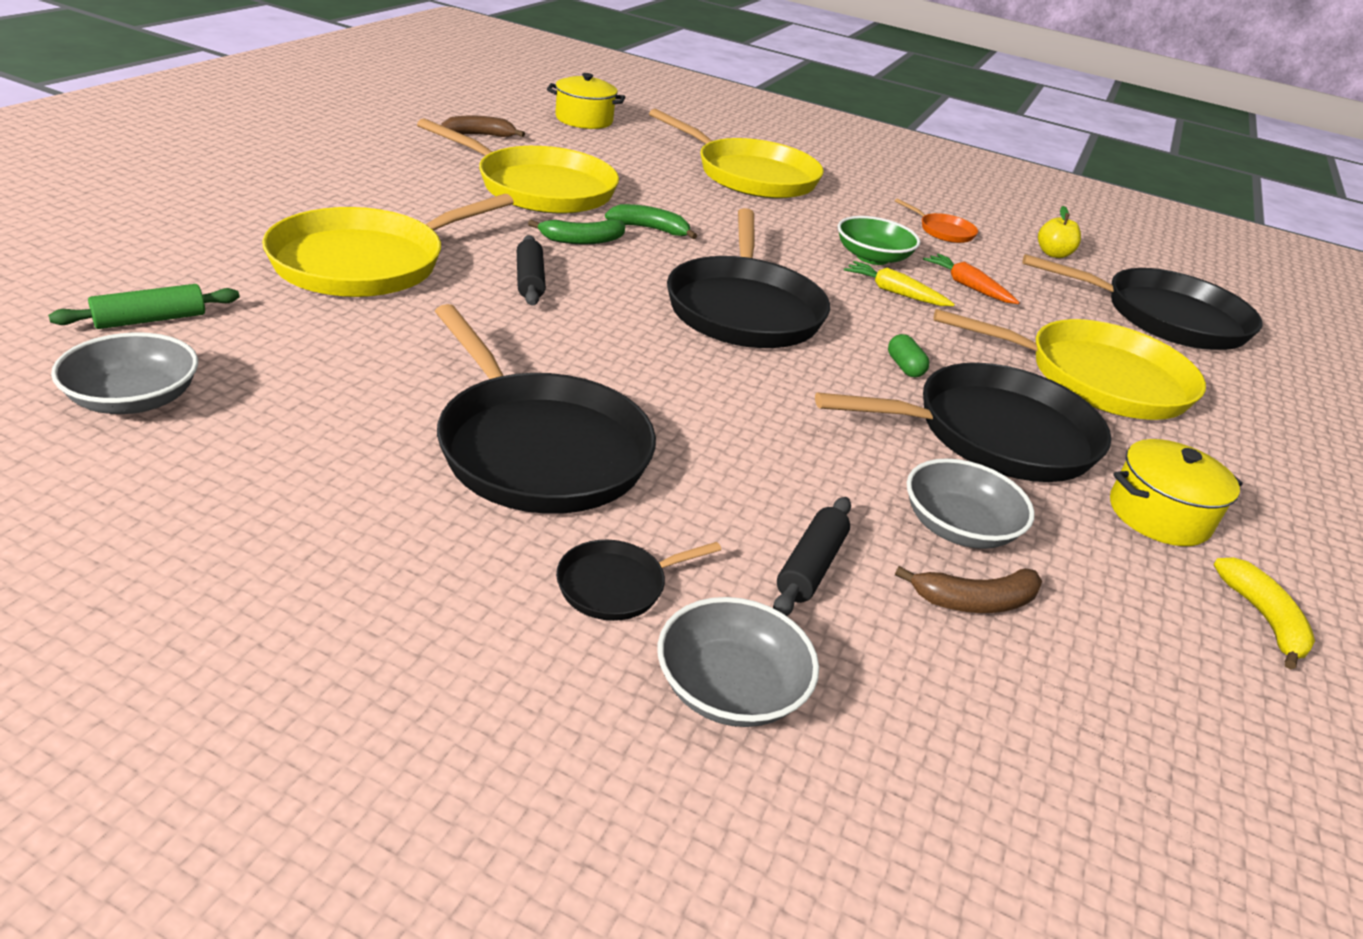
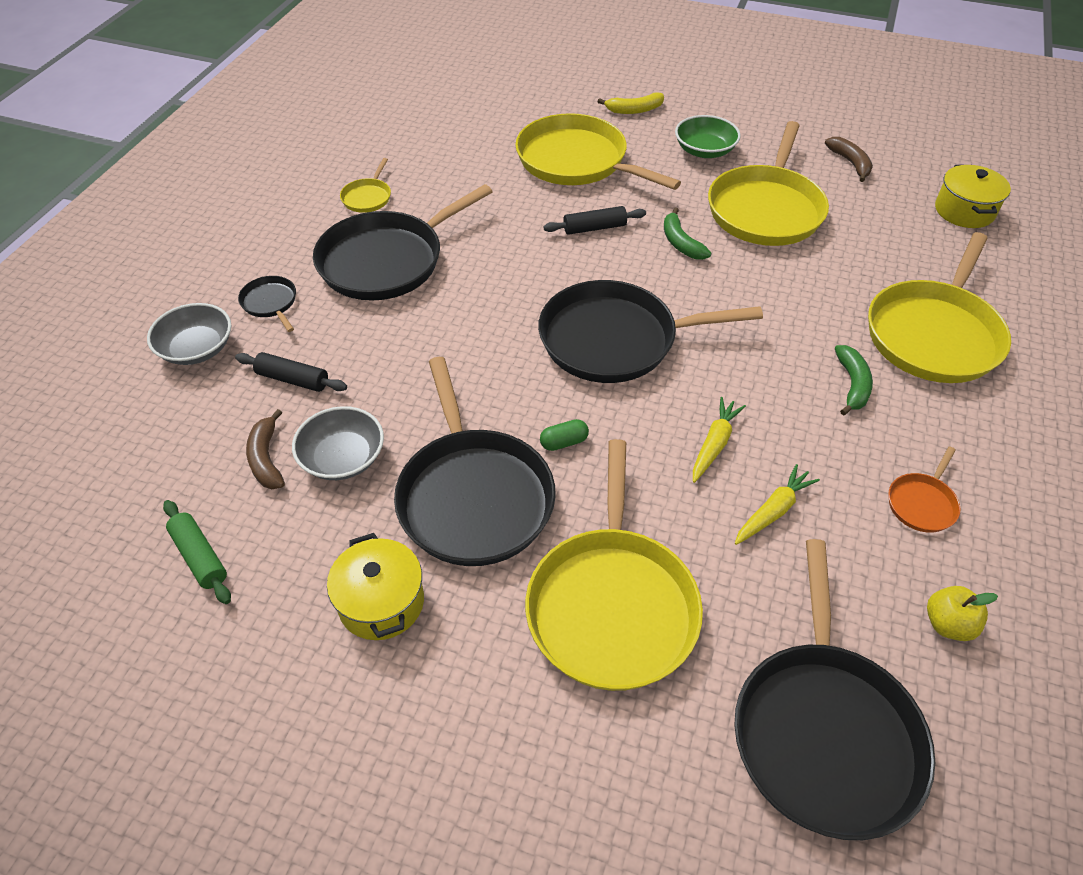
camera: 90 degrees right, 15 degrees up
green rolling pin [48,284,240,329] -> green rolling pin moved to [163,500,231,604]
grey bowl [51,332,198,414] -> none
green banana [605,204,697,239] -> green banana moved to [835,345,873,416]
green bowl [838,216,920,265] -> green bowl moved to [675,115,741,158]
orange carrot [923,254,1020,304] -> yellow carrot [735,464,820,545]
yellow banana [1214,557,1315,669] -> yellow banana moved to [598,92,664,114]
none -> yellow pan [340,158,391,213]

